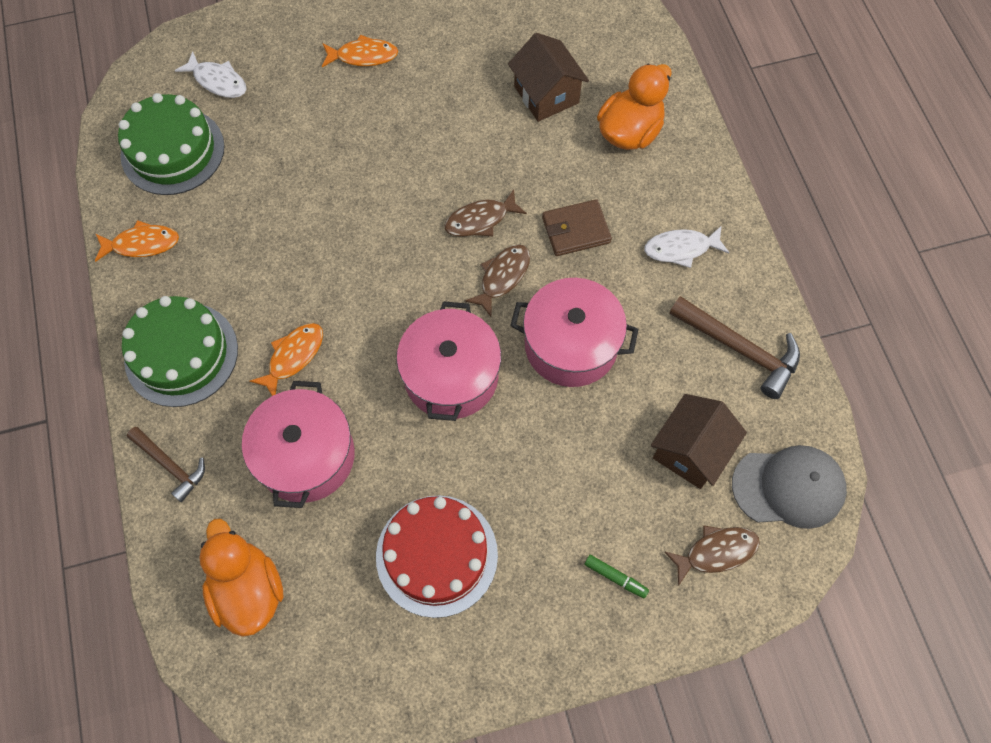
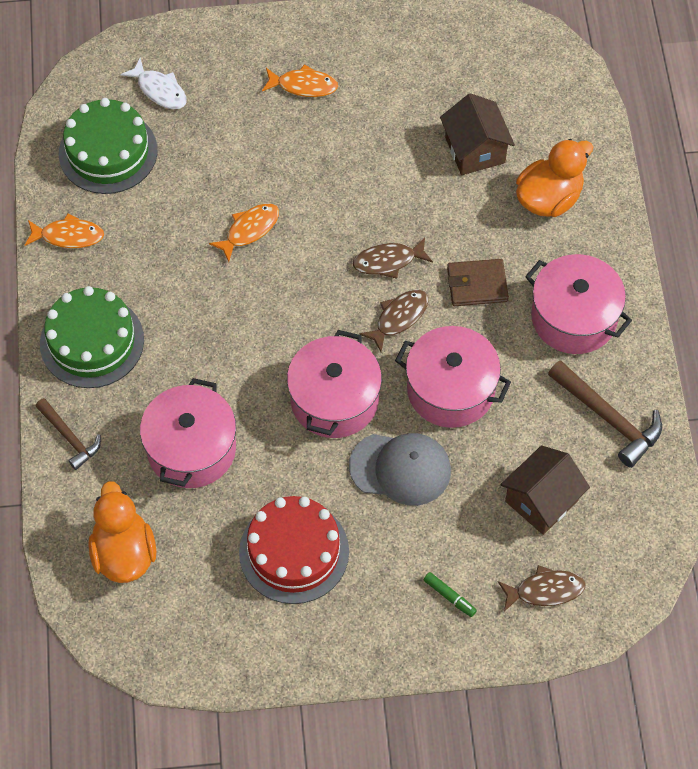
camera: 10 degrees right, 5 degrees down
orange fish [250,323,323,396] -> orange fish moved to [209,203,279,262]
white fish [644,226,729,268] -> pink pot [525,254,632,354]
grey cap [732,445,847,529] -> grey cap moved to [349,433,451,506]

